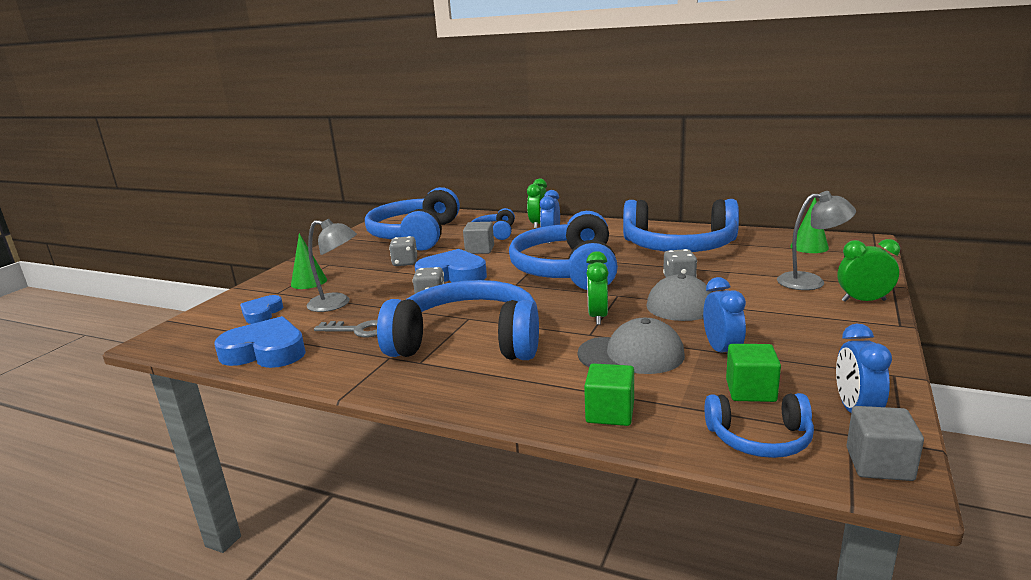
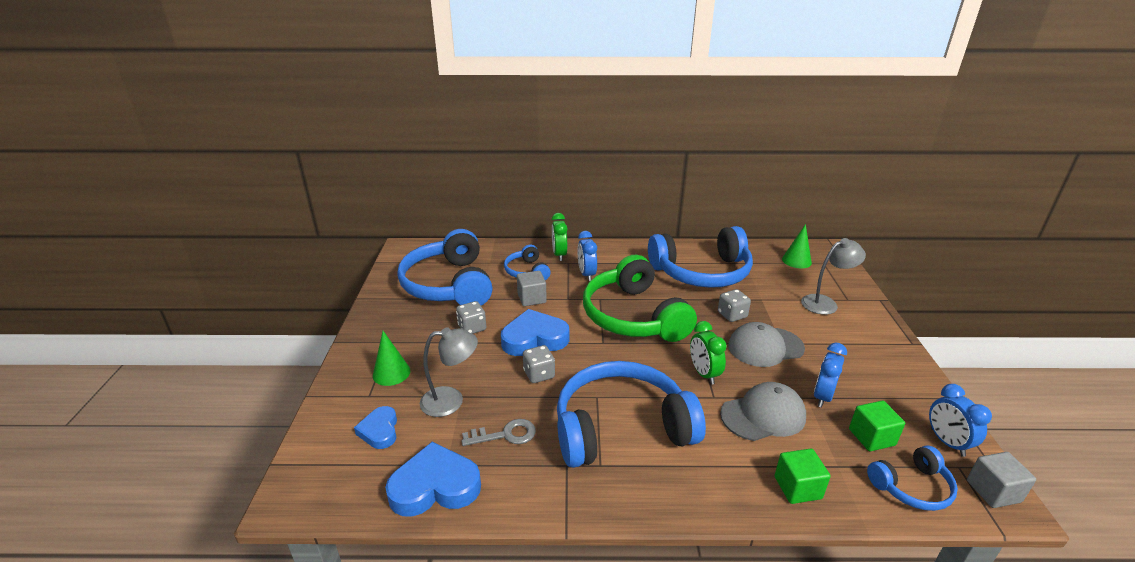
camera: 25 degrees left, 10 degrees up
blue headphones [509,211,618,290] -> green headphones [583,255,697,342]
blue clock [703,277,746,357] -> blue clock turned 120 degrees counterclockwise [814,343,847,408]
green clock [837,239,900,302] -> none

